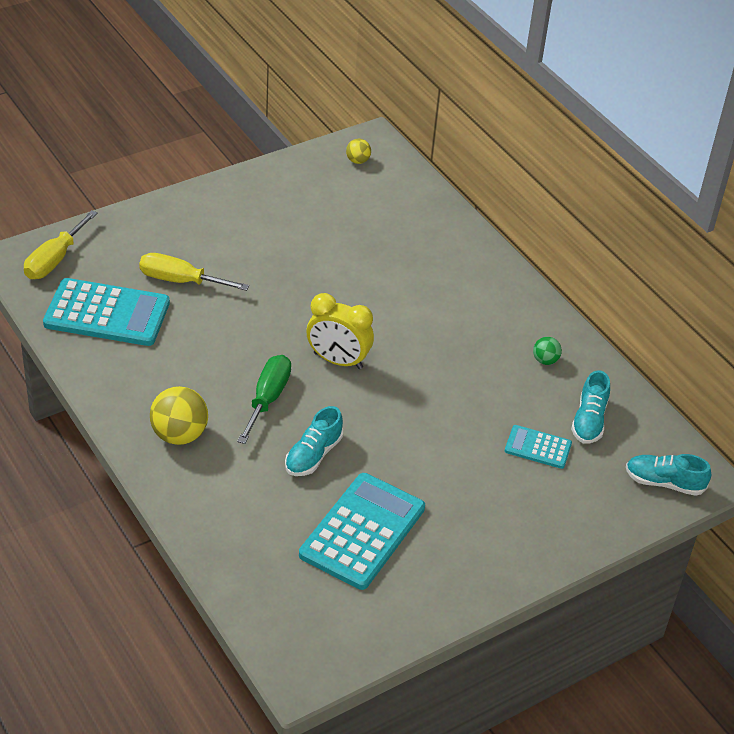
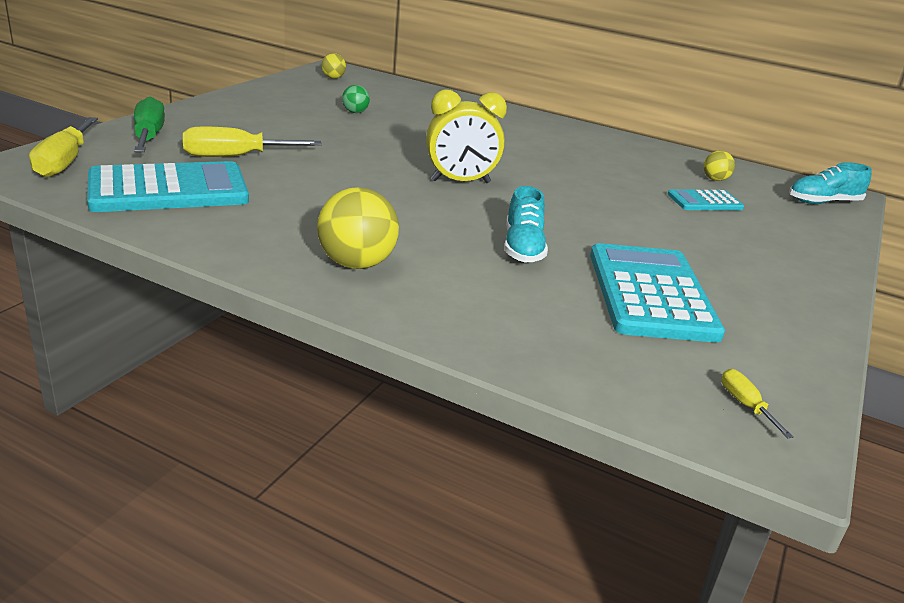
camera: 30 degrees left, 15 degrees down
green screwdriver [237,355,291,444] -> green screwdriver moved to [134,97,165,152]
green ball [533,337,562,365] -> green ball moved to [342,85,370,113]
turquoise shoe [571,370,610,444] -> yellow ball [703,151,735,181]
none -> yellow screwdriver [721,369,794,438]

